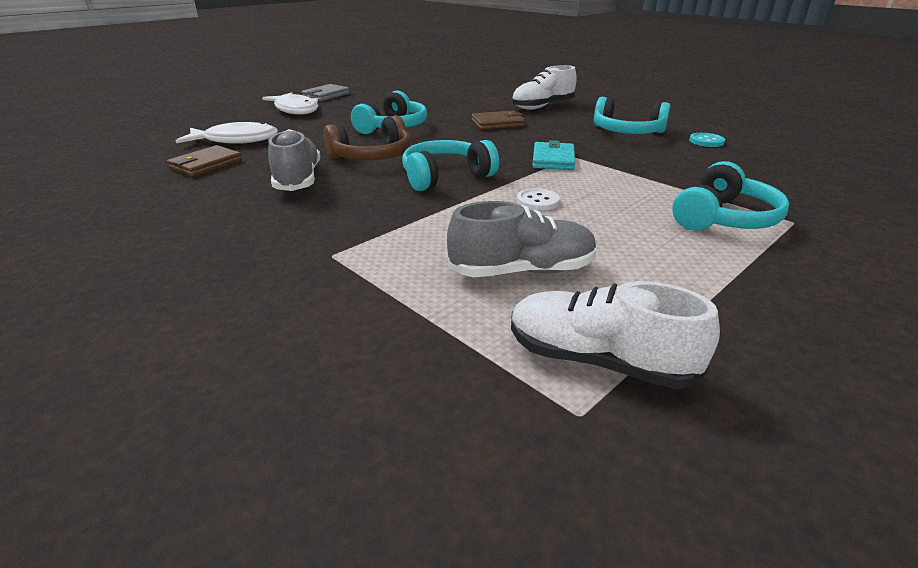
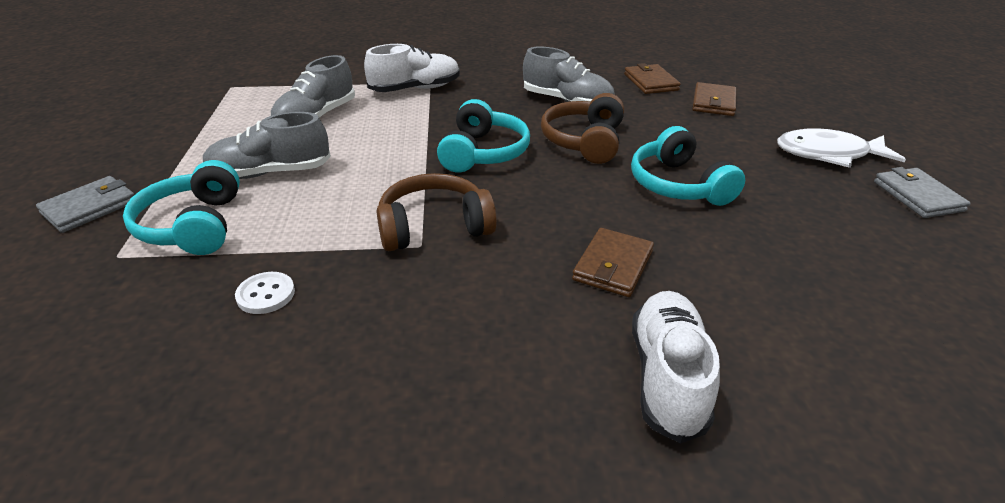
camera: 130 degrees right, 5 degrees up
white fish [176,122,278,144] -> brown wallet [692,82,736,116]
white shoe [511,281,720,389] -> white shoe moved to [364,44,460,92]
white button [517,188,560,211] -> white button moved to [235,272,295,314]
turquoise wallet [532,140,575,170] -> brown headphones [377,173,497,251]
turquoise headphones [594,97,670,134] -> none
turquoise button [689,133,725,147] -> none
none -> grey wallet [36,176,134,233]
none -> grey shoe [202,112,331,179]

